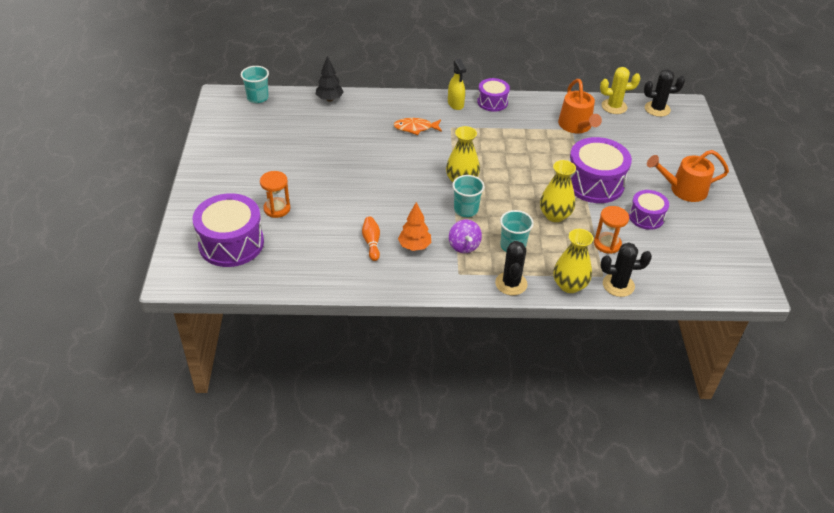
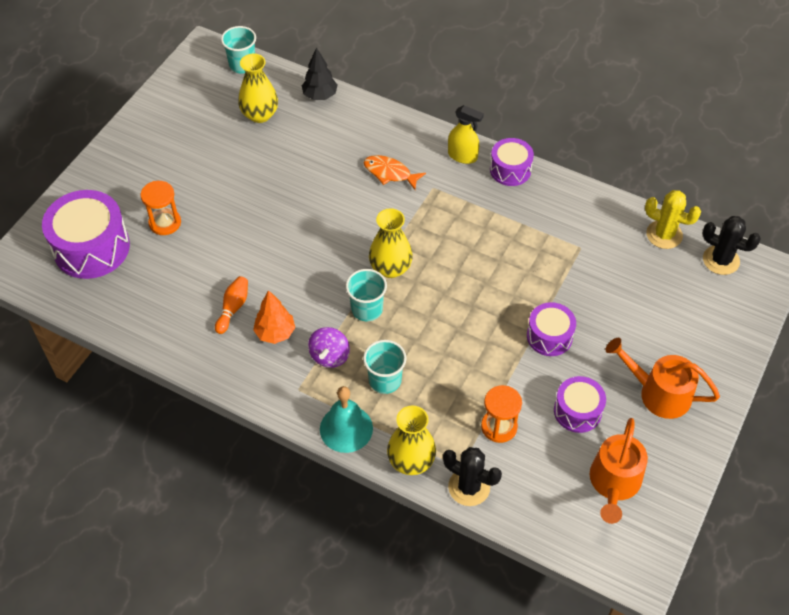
camera: 30 degrees right, 10 degrees up
yellow spray bottle [448,59,466,110] -> yellow spray bottle turned 75 degrees counterclockwise [448,105,484,164]
black cactus [495,241,528,295] -> turquoise bell [320,386,373,453]
yellow vase [540,160,576,222] -> yellow vase moved to [238,54,278,123]
orange watering can [558,79,602,133] -> orange watering can moved to [590,418,648,524]
purple drum [569,137,632,203] -> purple drum [527,302,576,356], size x0.58

